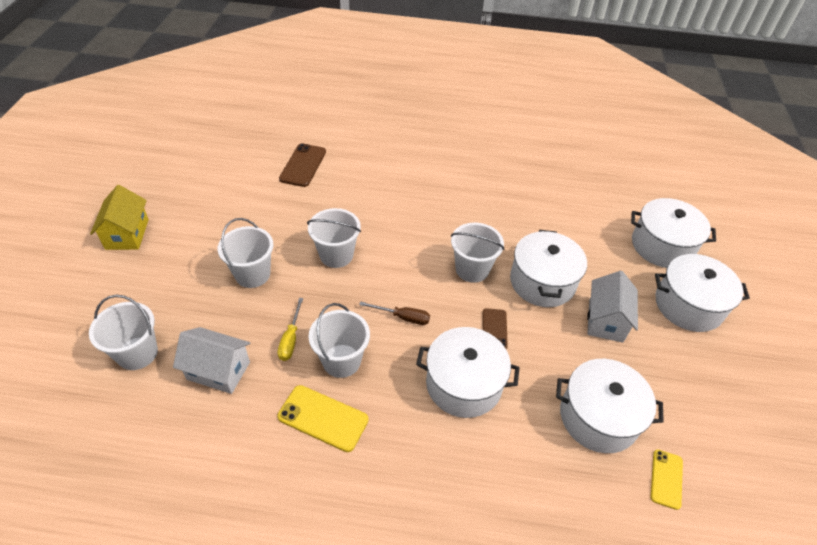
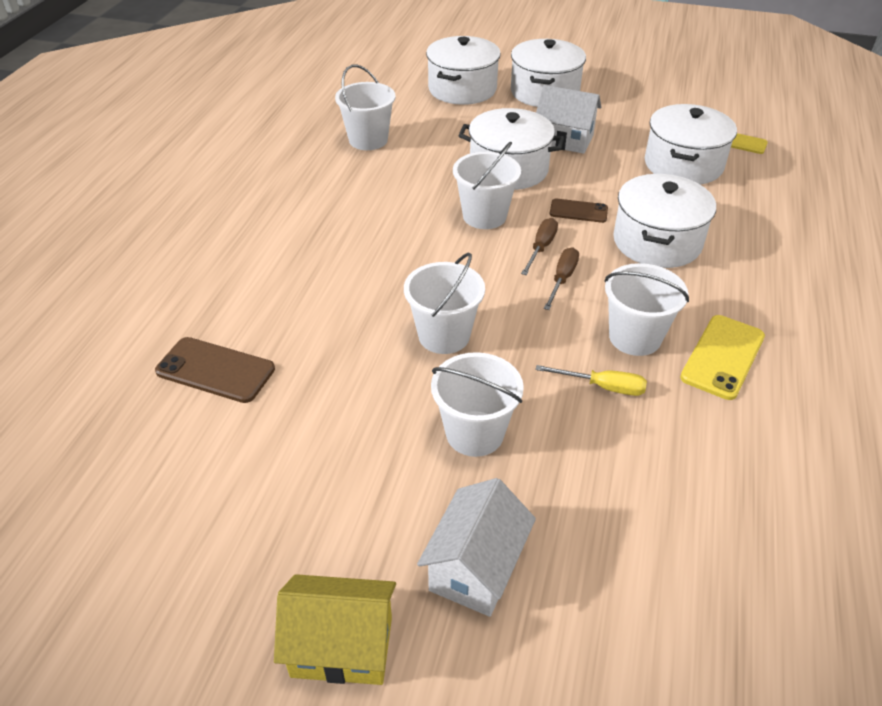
camera: 80 degrees left, 5 degrees down
white bucket [89,295,158,370] -> white bucket moved to [335,65,396,150]
white house [173,327,250,394] -> white house moved to [417,478,536,617]
none -> brown screwdriver [521,218,558,275]

